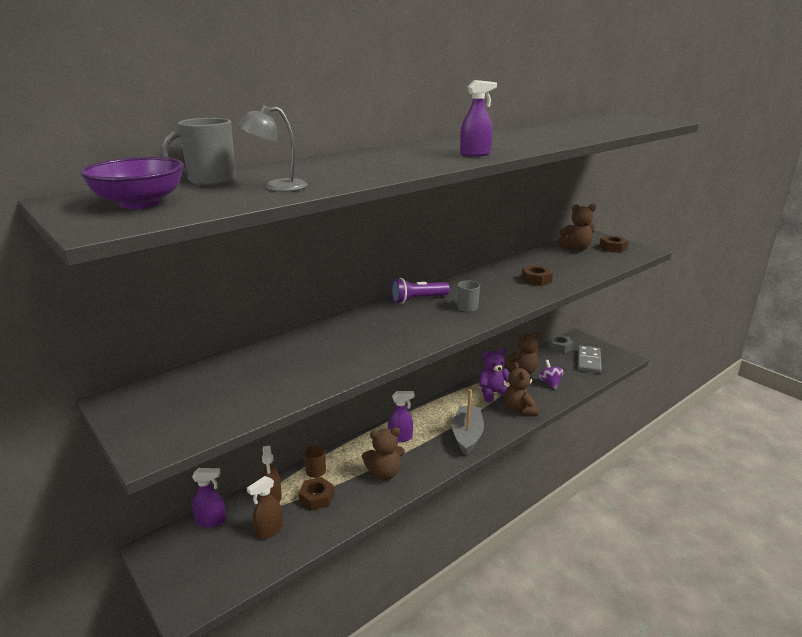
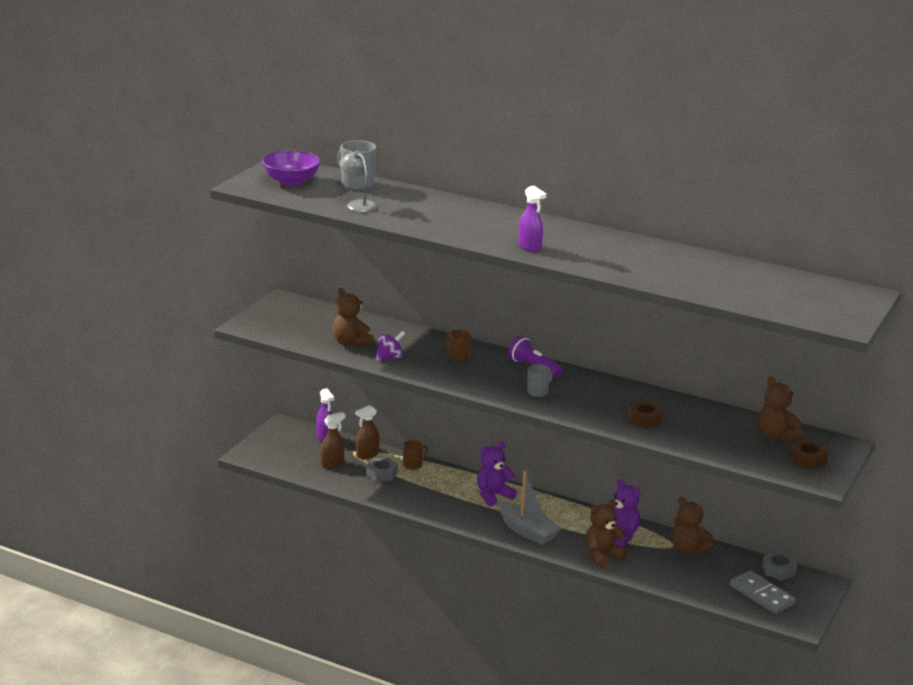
camera: 65 degrees right, 0 degrees up
brown spray bottle [247,476,283,539] -> brown spray bottle turned 120 degrees clockwise [321,412,346,469]
brown nut [298,477,334,511] -> grey nut [366,457,398,482]
brown teddy bear [362,427,405,480] -> brown teddy bear moved to [333,288,374,347]
purple spray bottle [388,391,414,443] -> purple teddy bear [477,442,517,506]
grey boat [452,389,484,456] -> grey boat turned 60 degrees clockwise [499,471,561,545]
purple spinning top [539,360,564,389] -> purple spinning top moved to [376,331,405,361]
grey domino [578,345,602,373] -> grey domino turned 60 degrees clockwise [730,570,796,614]
none -> brown mug [445,330,471,361]

